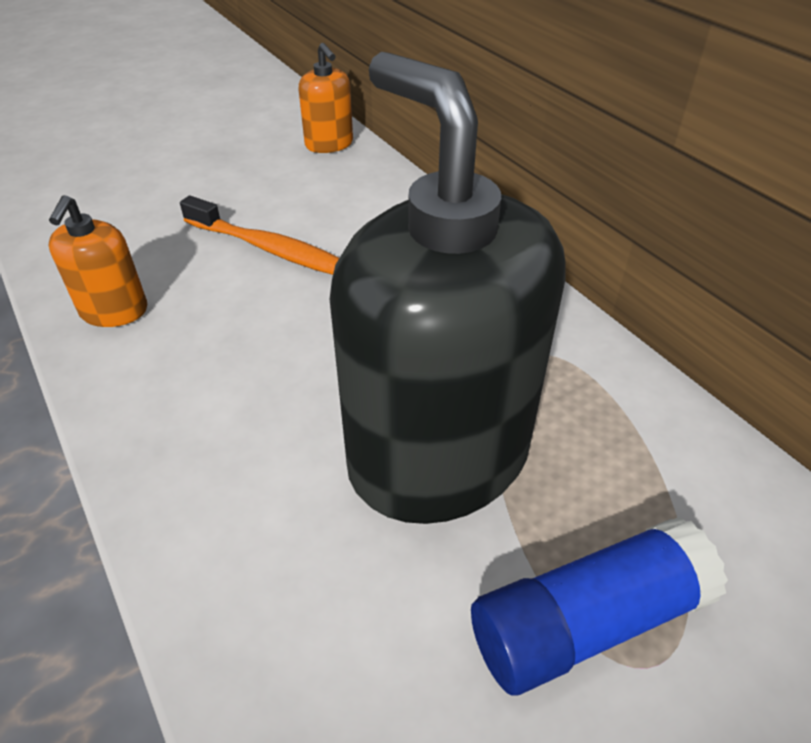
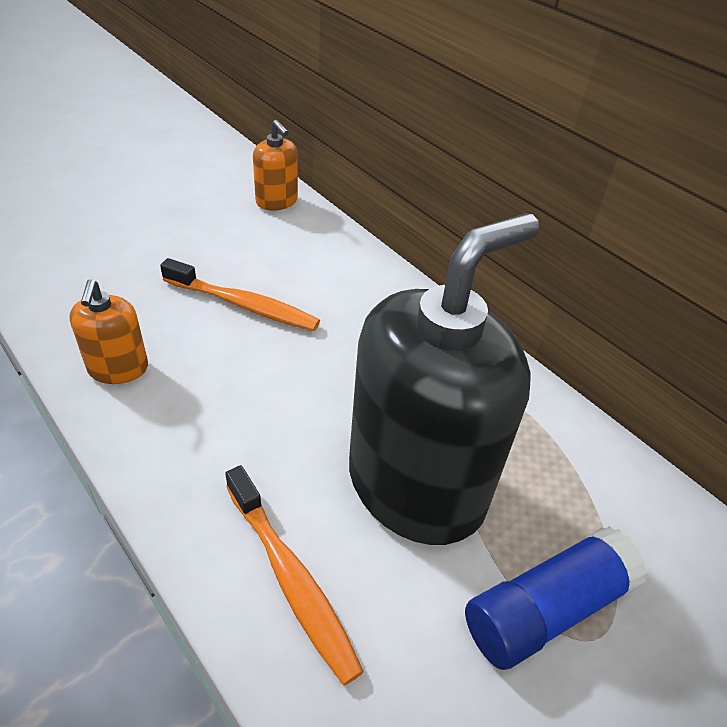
camera: 10 degrees left, 0 degrees up
black soap dispenser [330,52,565,524] -> black soap dispenser turned 90 degrees clockwise [349,213,539,545]
none -> orange toothbrush [225,465,364,685]

